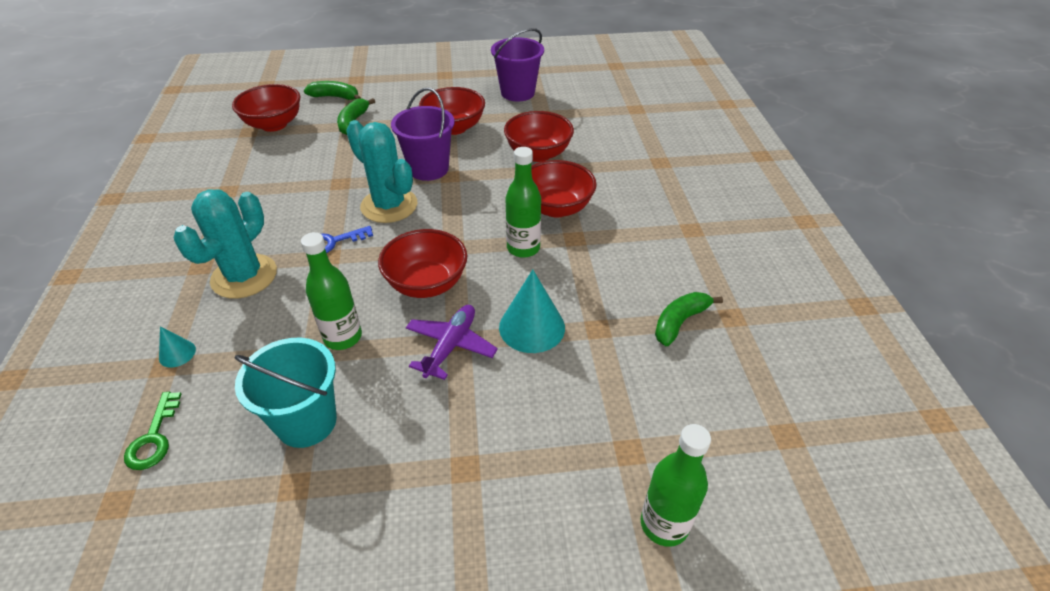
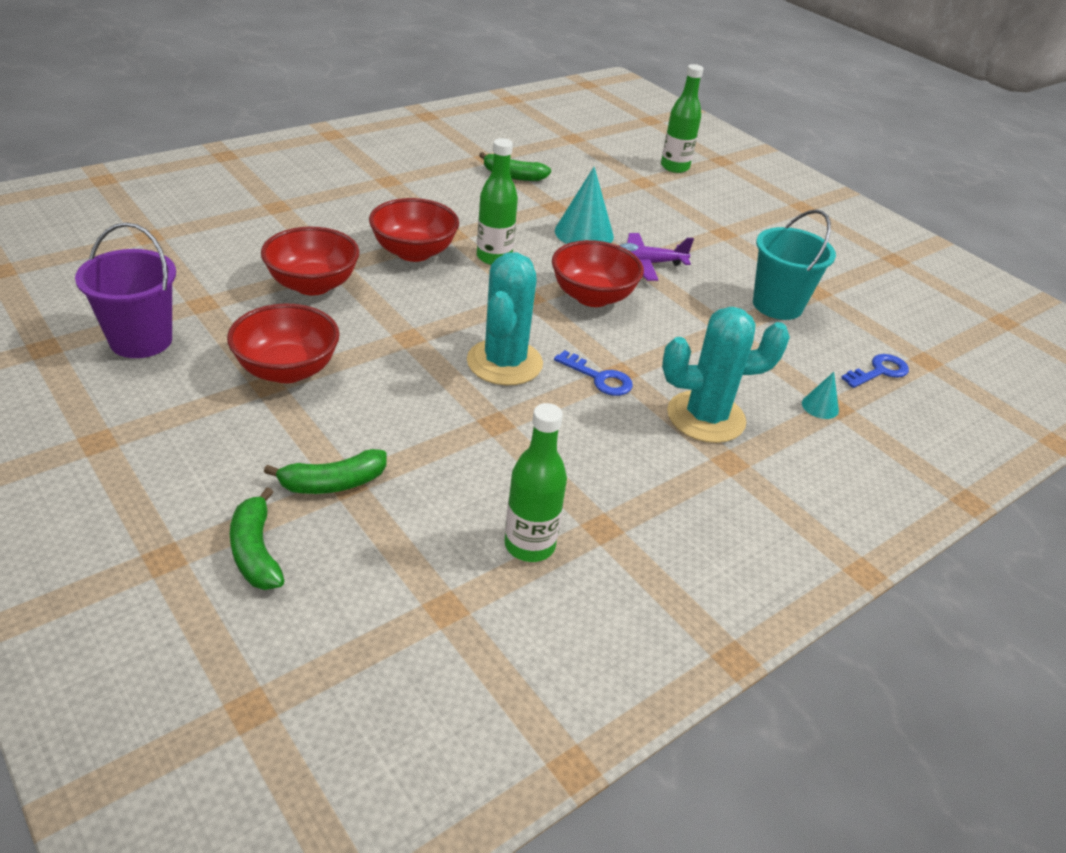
camera: 125 degrees left, 5 degrees down
green key [124,392,181,470] -> blue key [841,354,909,388]
red bowl [232,84,300,132] -> none
green bottle [301,232,362,350] -> green bottle moved to [504,403,567,562]
purple bucket [391,88,455,181] -> none

